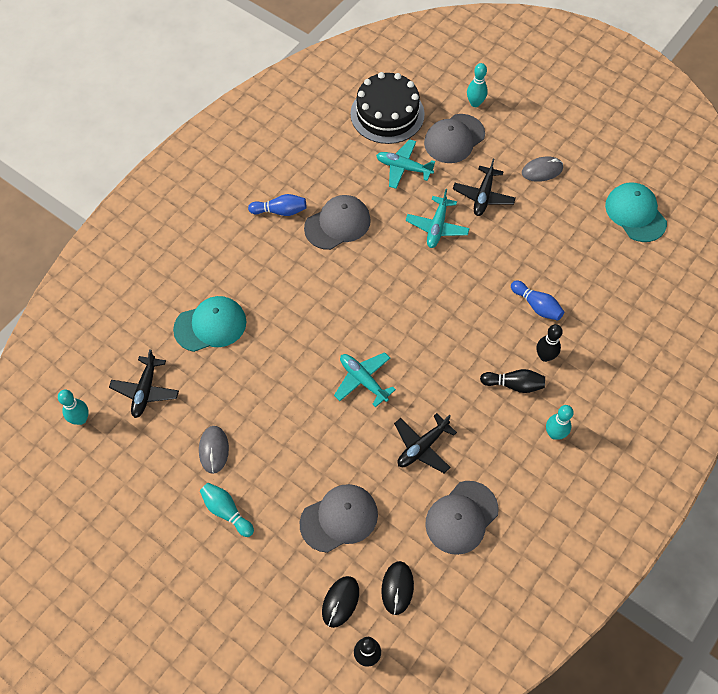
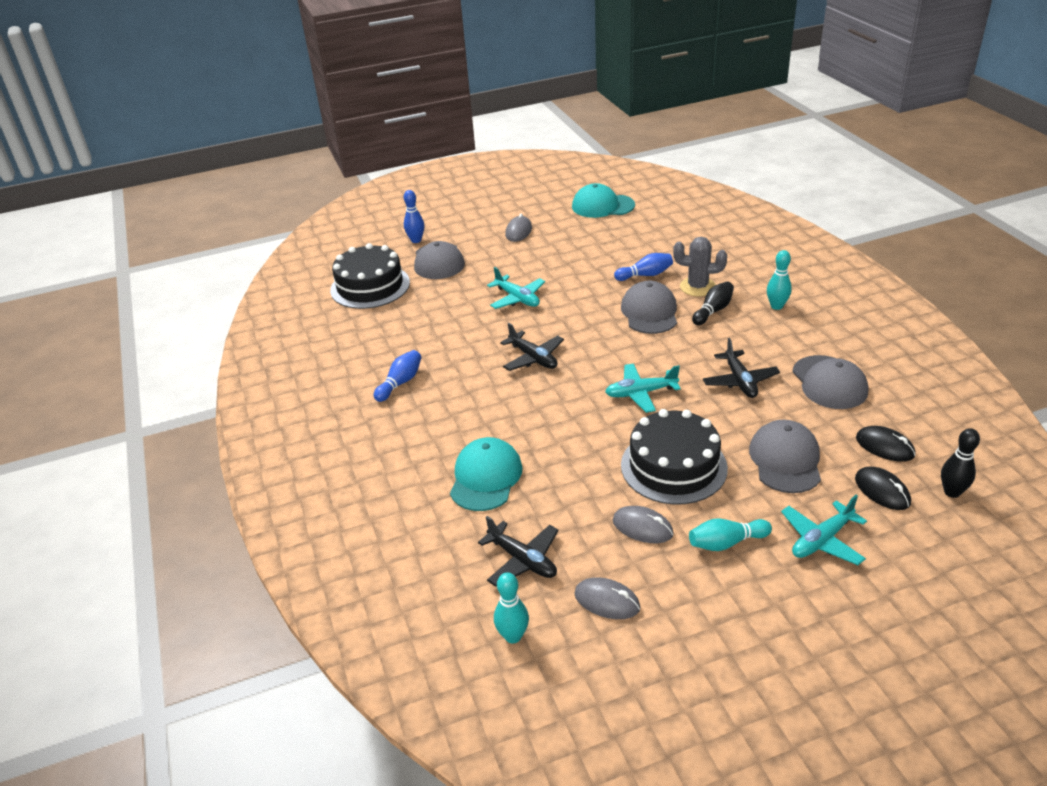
camera: 55 degrees left, 25 degrees down
grey cap [304,195,371,250] -> grey cap moved to [621,281,677,334]
turquoise plane [376,139,435,189] -> turquoise plane moved to [781,495,867,565]
black plane [453,158,516,216] -> black plane moved to [500,323,564,371]
turquoise bowling pin [467,63,488,107] -> blue bowling pin [404,190,424,243]
black bowling pin [537,324,563,362] -> grey cactus [673,237,727,296]
none -> grey mouse [574,578,640,619]
none -> black cake [621,409,728,505]

